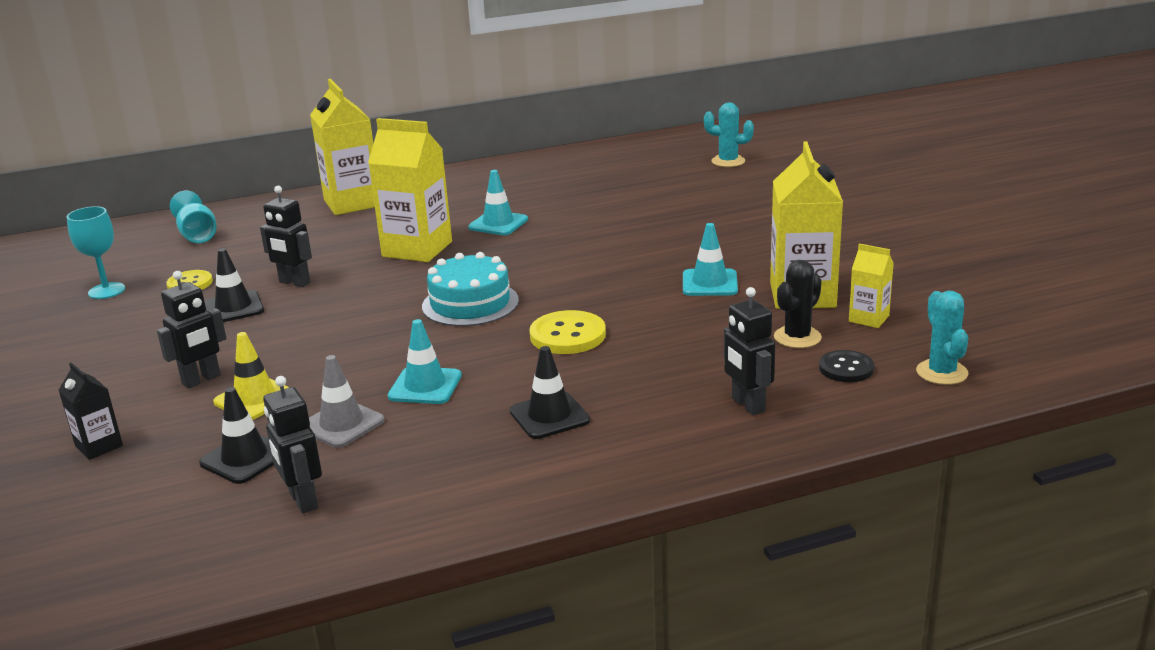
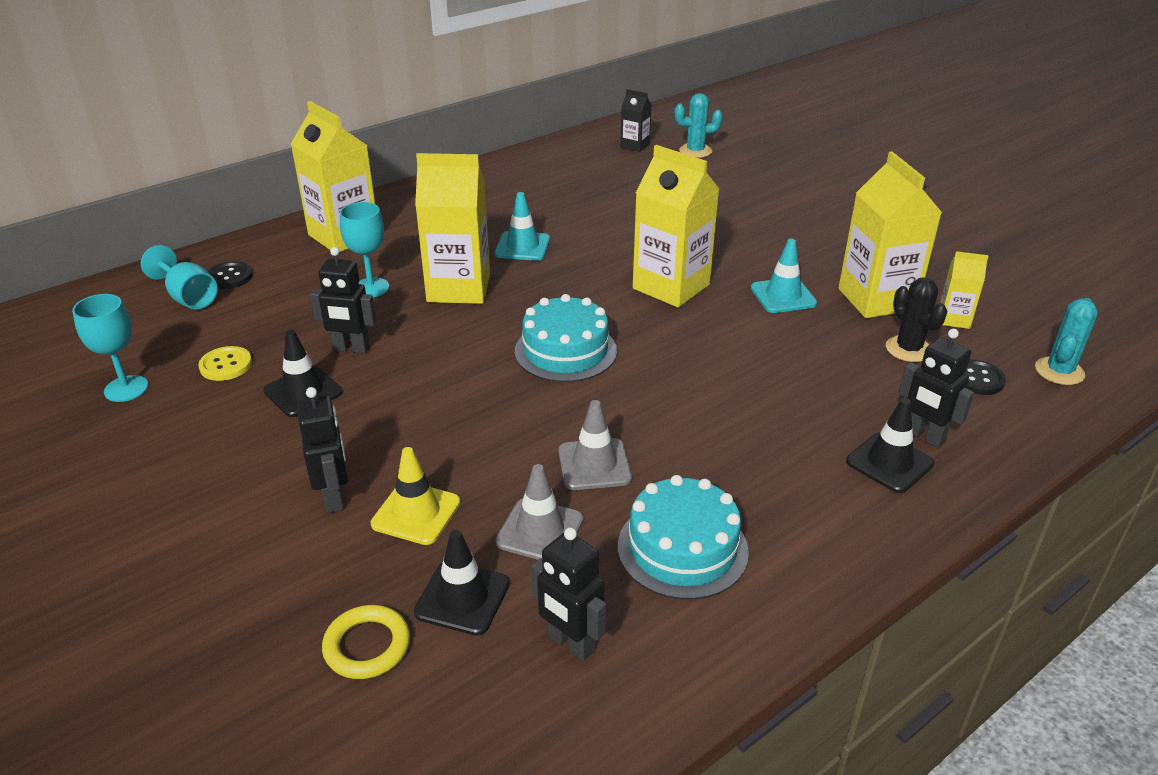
camera: 20 degrees left, 10 degrees up
black carton [58,362,123,460] -> black carton moved to [620,89,652,152]
black robot [157,271,226,389] -> black robot turned 45 degrees counterclockwise [297,387,348,513]
turquoise traffic cone [388,319,462,404] -> grey traffic cone [558,400,632,490]
black traffic cone [510,346,590,439] -> black traffic cone moved to [846,398,934,493]
yellow button [529,310,606,354] -> none
black cactus [774,260,822,348] -> black cactus turned 45 degrees counterclockwise [886,278,947,362]
turquoise cactus [916,291,968,385] -> turquoise cactus turned 60 degrees clockwise [1035,298,1098,385]
none -> black button [208,262,253,289]
none -> yellow ring [322,605,410,679]
none -> turquoise goblet [340,202,389,297]
none -> turquoise cake [618,475,749,600]
none -> yellow carton [633,145,719,308]

